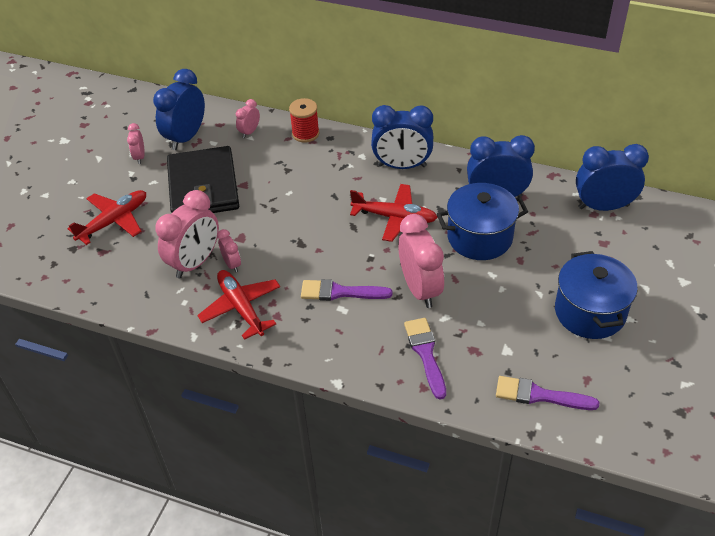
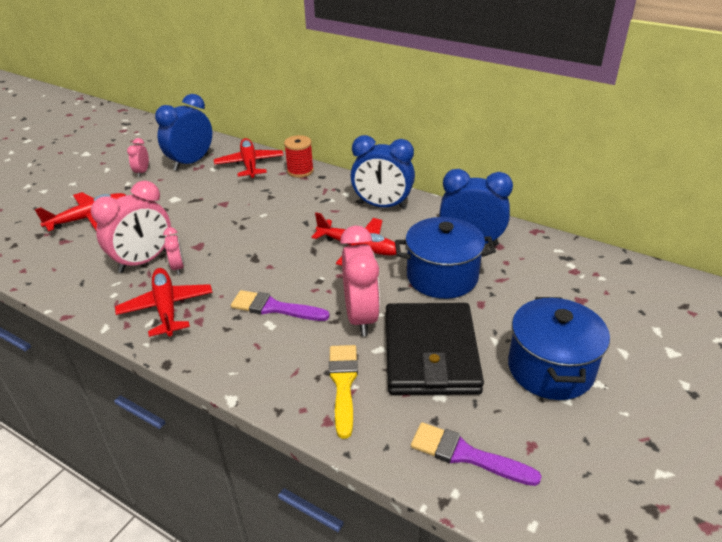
camera: 10 degrees right, 10 degrees down
black wallet [167,146,239,213] -> black wallet moved to [386,303,484,395]
pink clock [236,99,260,138] -> red plane [214,138,284,178]
purple brush [404,318,446,400] -> yellow brush [329,345,358,439]
blue clock [576,144,649,211] -> none

